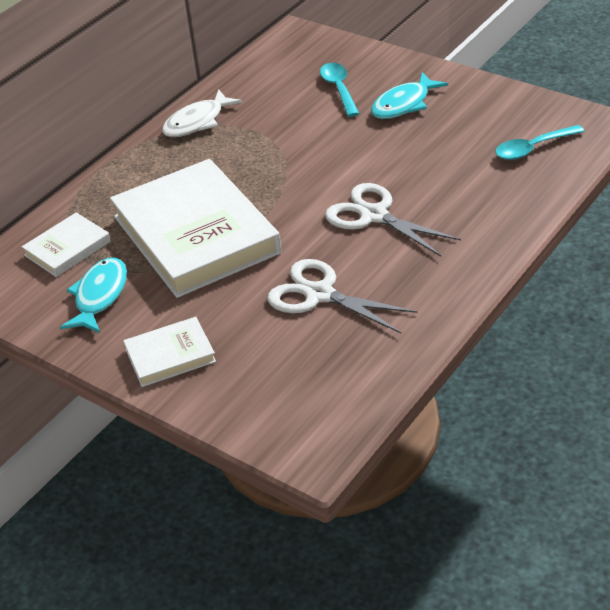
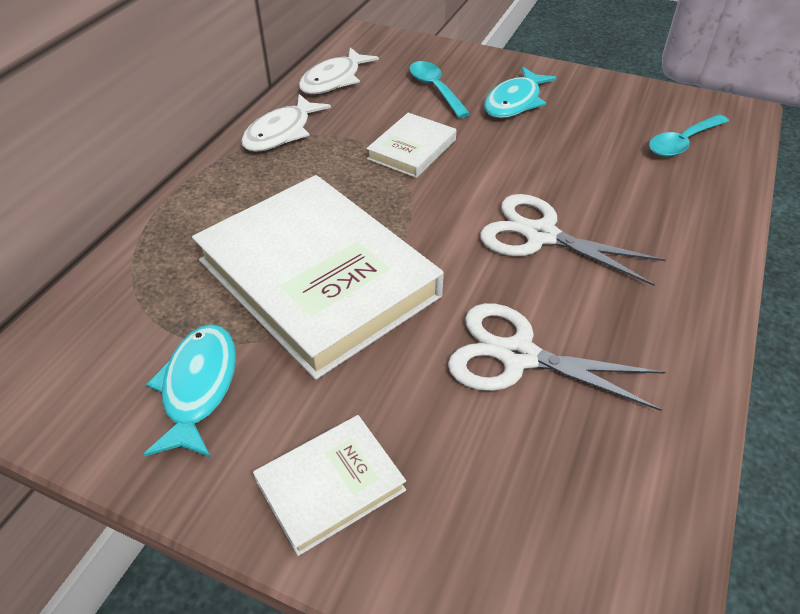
camera: 15 degrees left, 5 degrees up
white book [22,212,111,277] -> white book moved to [366,113,457,178]
none -> white fish [299,47,379,94]

